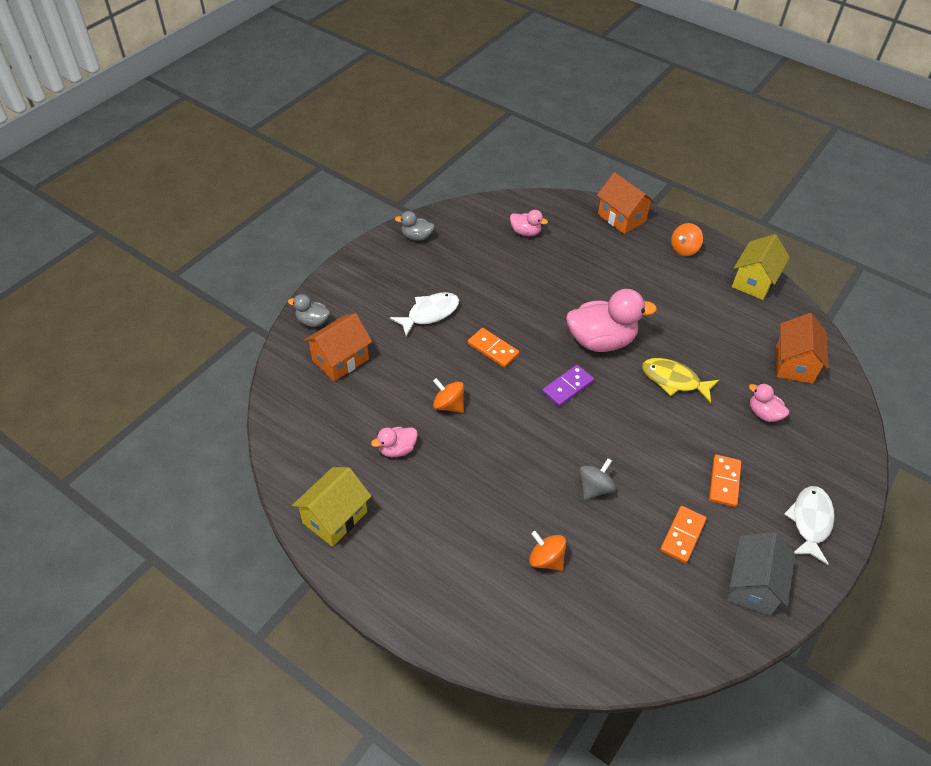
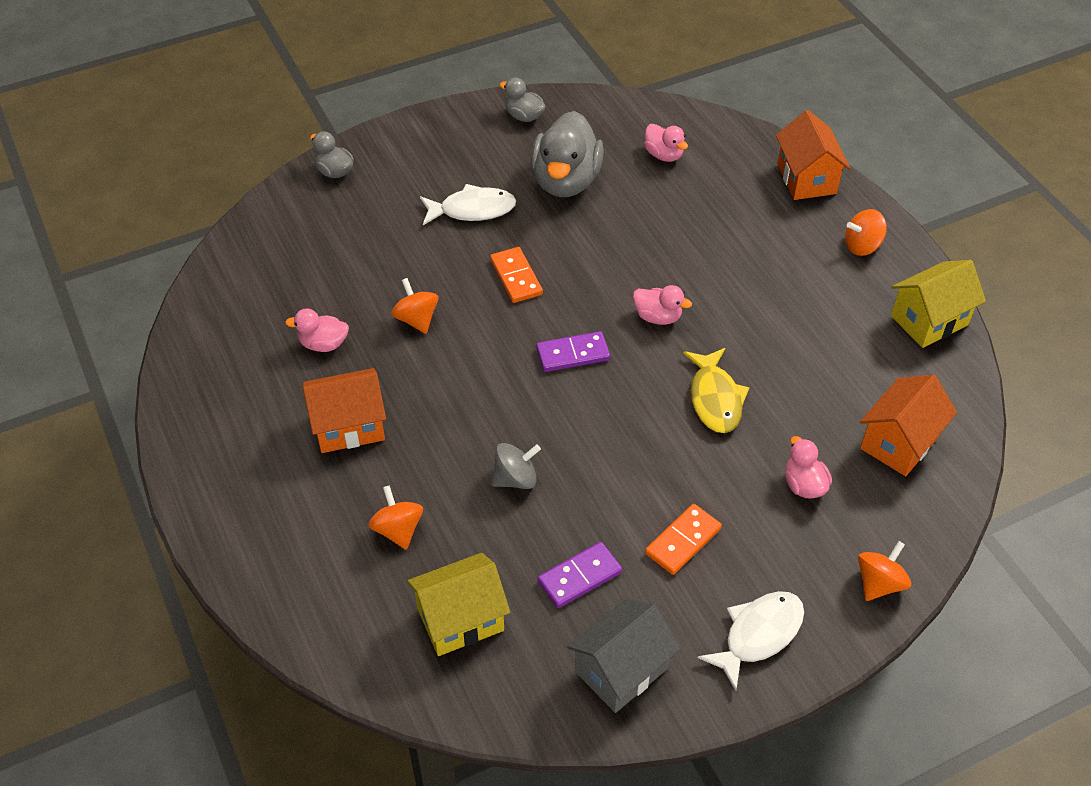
camera: 30 degrees right, 0 degrees up
yellow house [292,467,371,547] -> yellow house moved to [407,553,510,656]
orange house [304,313,372,382] -> orange house moved to [303,368,386,453]
pink duck [566,289,657,352] -> pink duck [633,285,692,325], size x0.50
yellow fish [642,358,719,403] -> yellow fish turned 150 degrees counterclockwise [683,348,750,433]
orange domino [660,506,707,563] -> purple domino [538,542,622,608]
none -> grey duck [531,111,604,197]
none -> orange spinning top [858,541,911,601]

